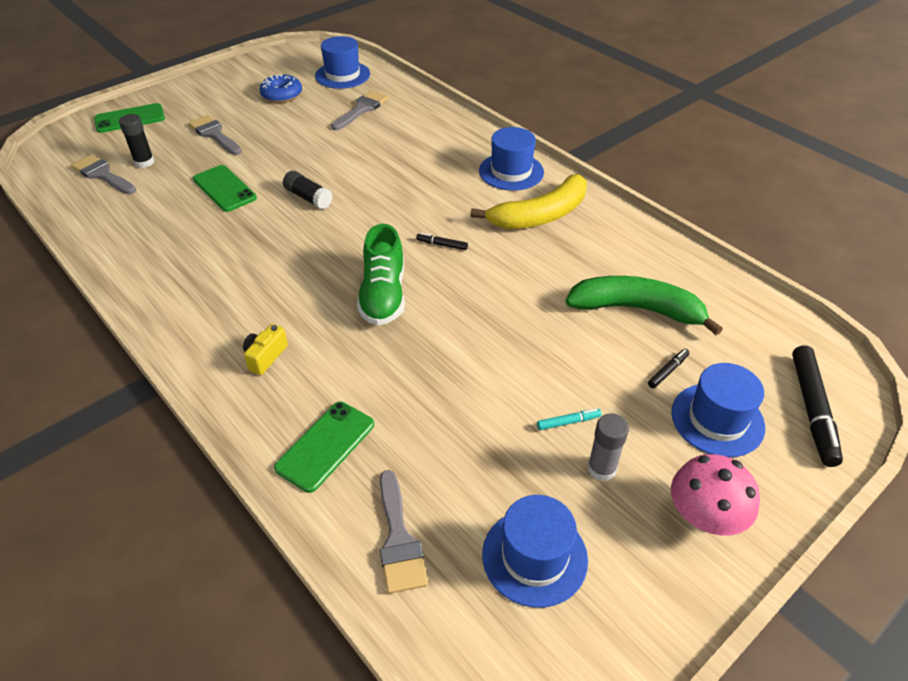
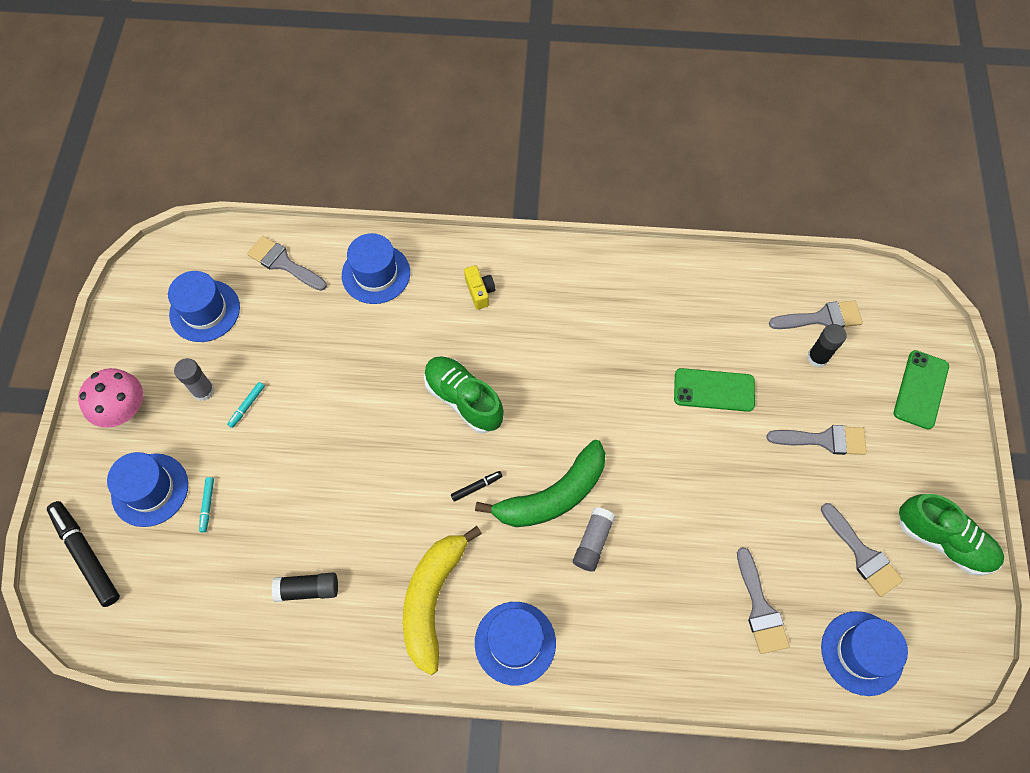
camera: 135 degrees right, 20 degrees up
blue donut [260,74,302,103] -> grey brush [821,503,903,597]
green phone [274,402,374,493] -> blue hat [342,233,410,304]
black glue stick [283,171,333,209] -> black glue stick moved to [272,572,338,602]
green banana [565,276,723,336] -> green banana moved to [475,440,605,527]
black marker [648,349,689,388] -> turquoise marker [199,477,214,533]
none -> grey glue stick [573,507,616,571]
none -> green shoe [899,494,1004,576]

